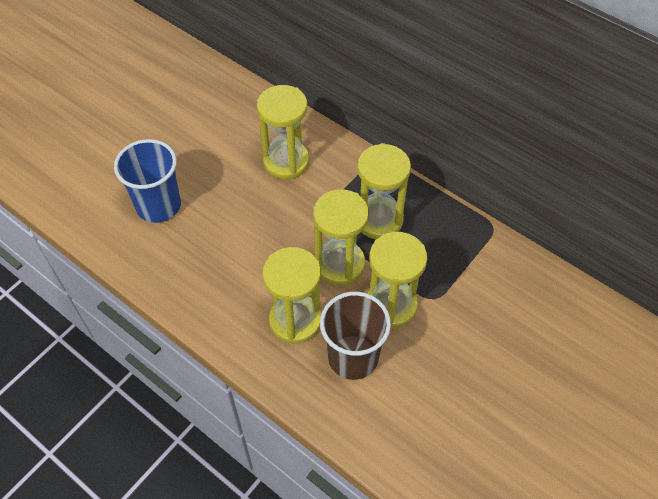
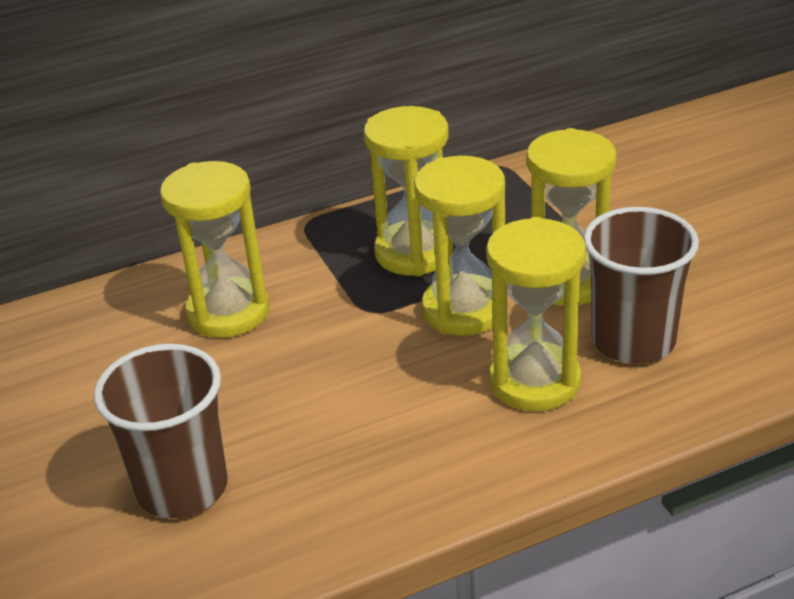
camera: 60 degrees left, 20 degrees down
blue cup [114,139,181,223] -> brown cup [94,344,228,519]

